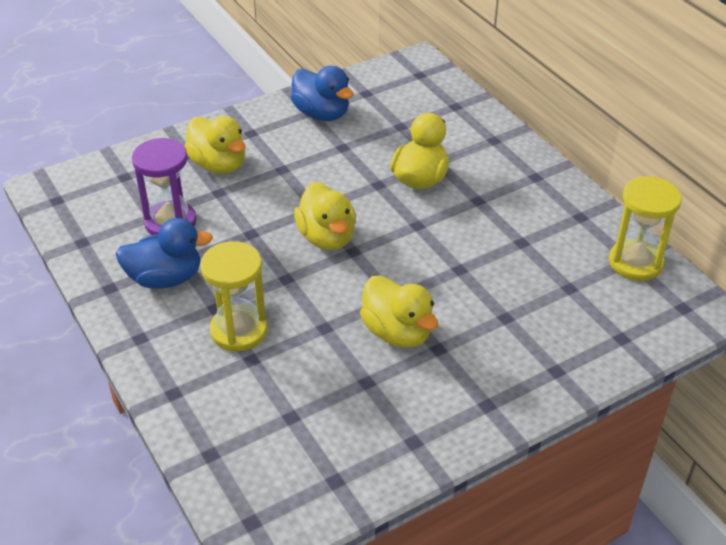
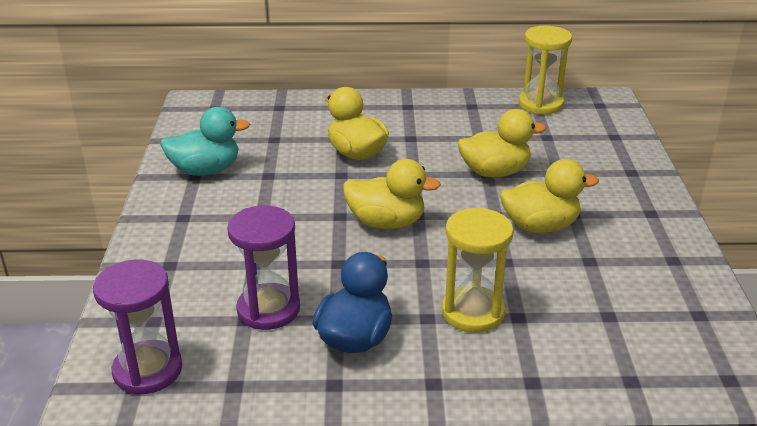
camera: 60 degrees left, 10 degrees down
yellow duck [184,116,245,174] -> yellow duck moved to [458,109,546,178]
blue duck [291,66,354,121] -> turquoise duck [160,107,250,176]
none -> purple hourglass [93,260,182,395]

